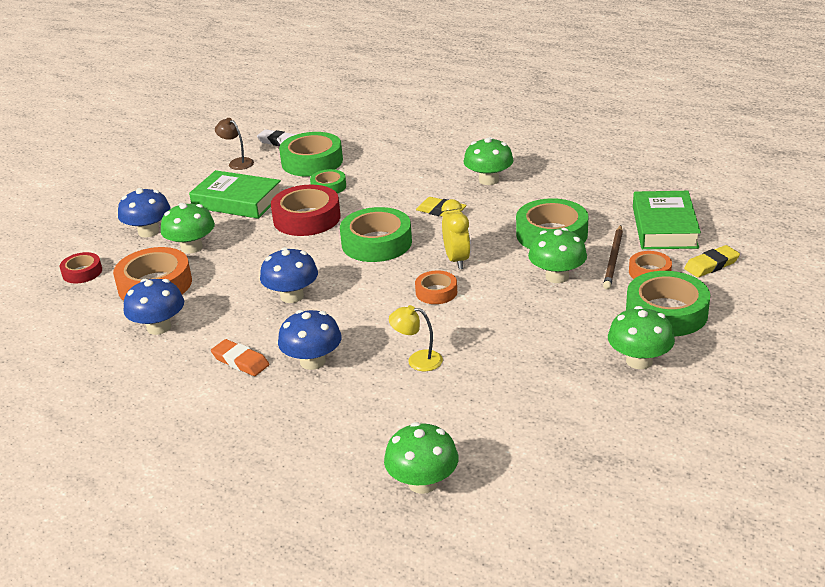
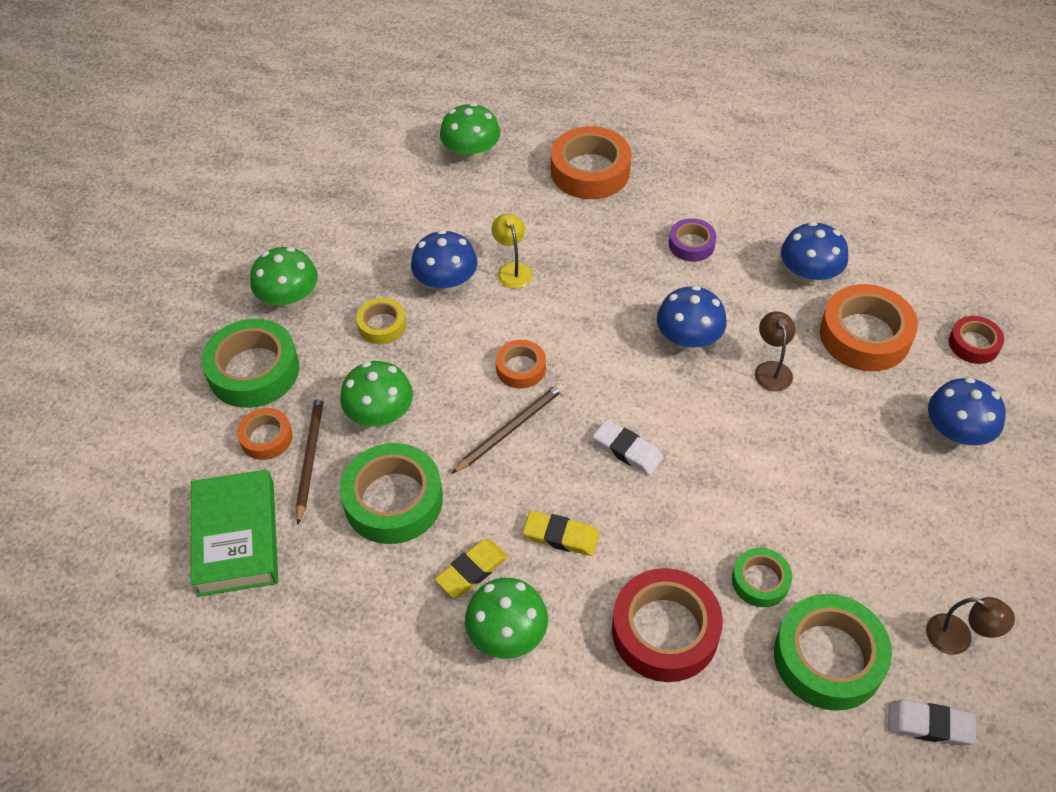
camera: 165 degrees right, 20 degrees up
green mushroom [161,203,215,254] -> none
green book [189,170,281,219] -> none
orange eraser [211,339,269,376] -> purple tape [669,218,717,262]
red tape [271,185,341,236] -> red tape moved to [612,568,723,682]
blue mushroom [278,310,342,370] -> blue mushroom moved to [411,230,478,293]
green tape [340,207,412,262] -> white eraser [593,419,664,475]
yellow lamp [389,305,443,371] -> yellow lamp turned 105 degrees counterclockwise [492,214,533,289]
yellow clock [441,199,471,269] -> brown pencil [451,383,564,474]
yellow eraser [684,245,740,277] -> yellow eraser moved to [435,539,508,598]
none -> yellow tape [356,298,406,344]
none -> orange tape [551,126,632,199]
none -> brown lamp [755,311,795,391]

